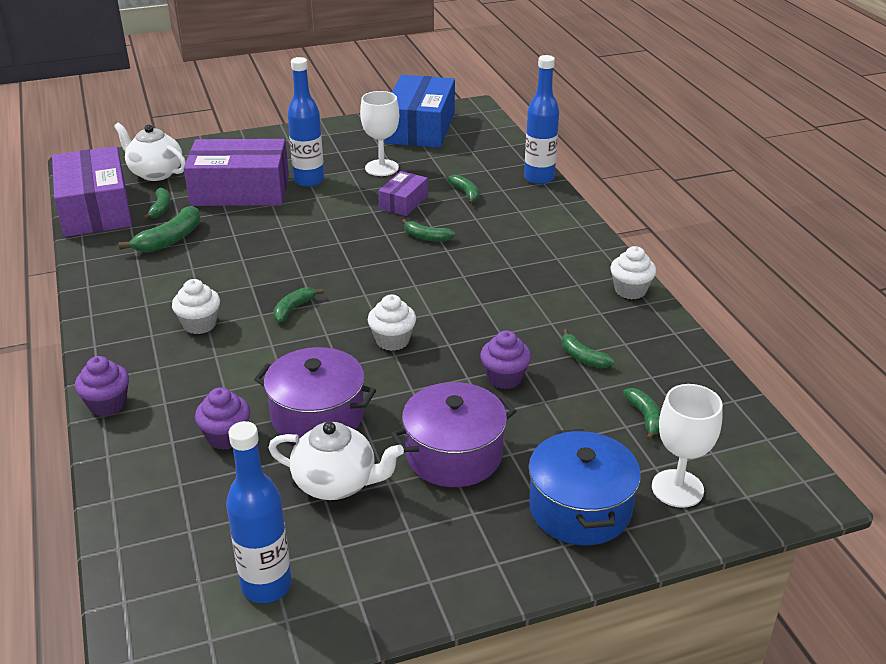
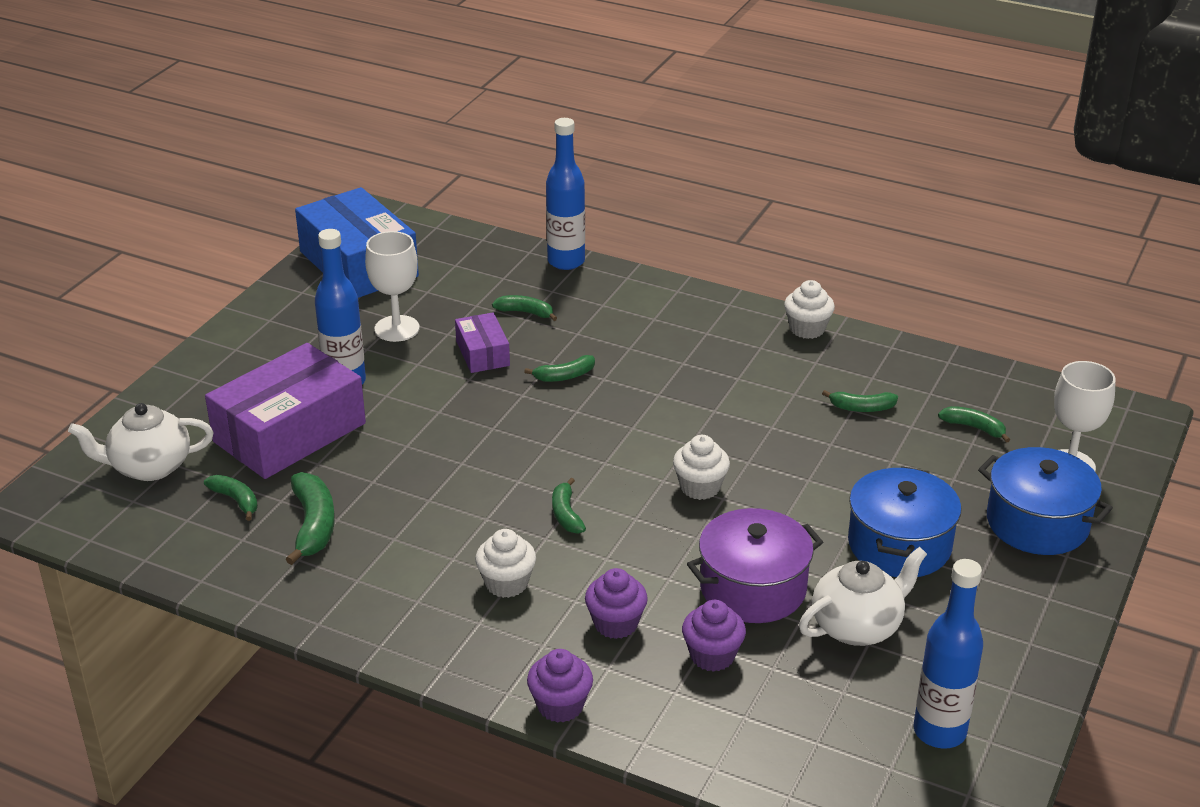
camera: 45 degrees left, 0 degrees up
purple box [52,146,132,237] -> none
purple pot [391,382,516,487] -> blue pot [848,466,961,577]
purple cupcake [480,330,531,389] -> purple cupcake moved to [585,568,648,639]

